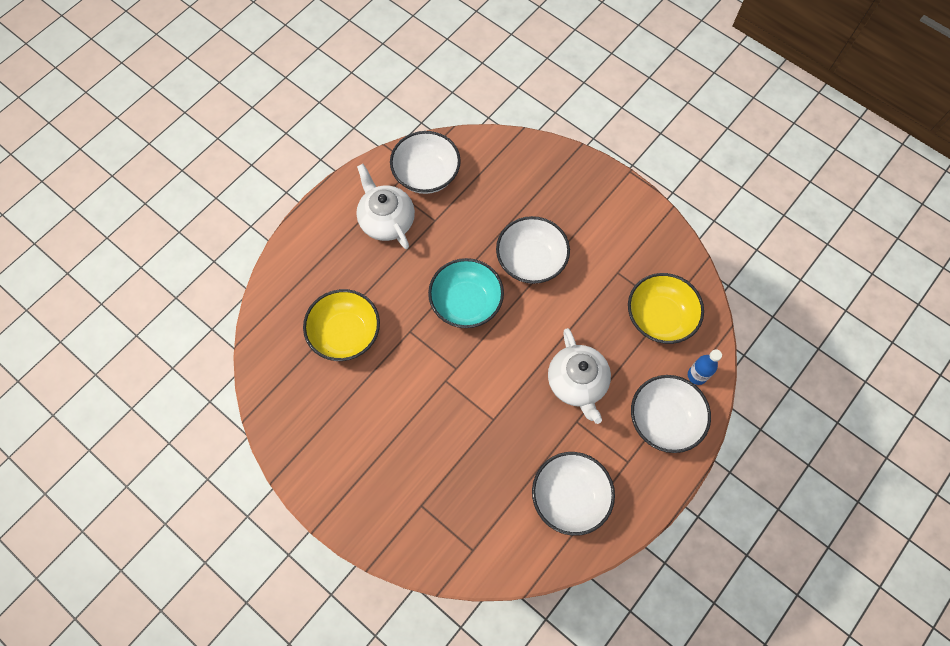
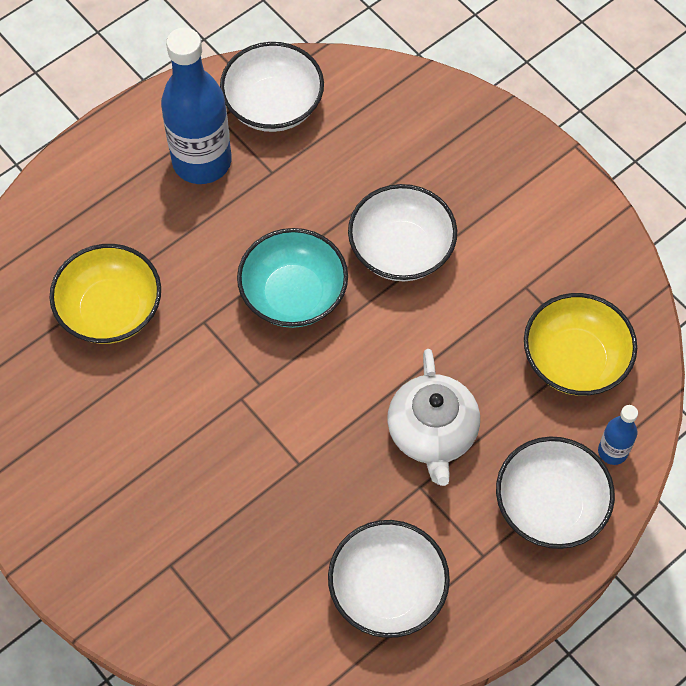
camera: 10 degrees right, 5 degrees down
white teapot [356,164,415,249] -> blue bottle [161,27,232,184]

